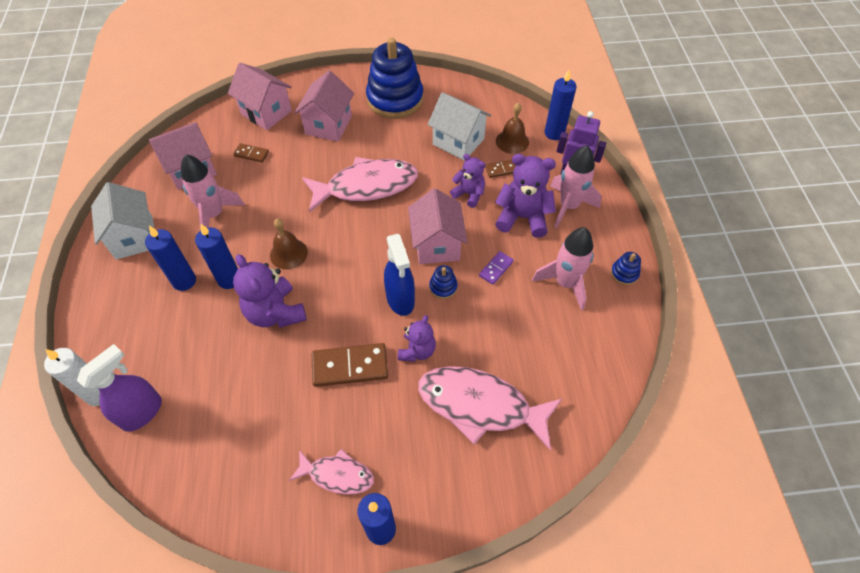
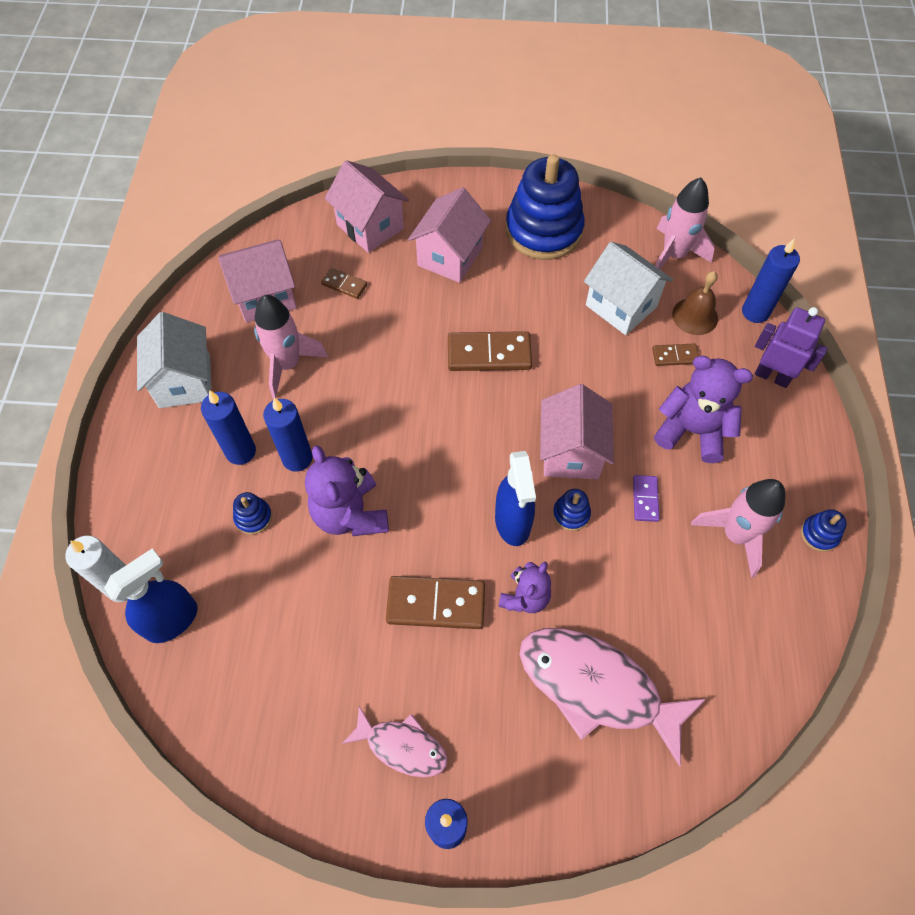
camera: 10 degrees right, 5 degrees up
purple spray bottle [77,344,162,432] -> blue spray bottle [104,549,198,643]
brown bell [270,218,308,270] -> none
pink fish [302,157,418,212] -> brown domino [448,331,532,371]
purple teddy bear [450,154,485,208] -> none
purple domino [479,251,514,285] -> purple domino turned 45 degrees counterclockwise [633,475,660,522]
pink rocket [550,145,601,228] -> pink rocket moved to [655,177,715,269]
none -> blue stacking toy [233,492,272,535]

